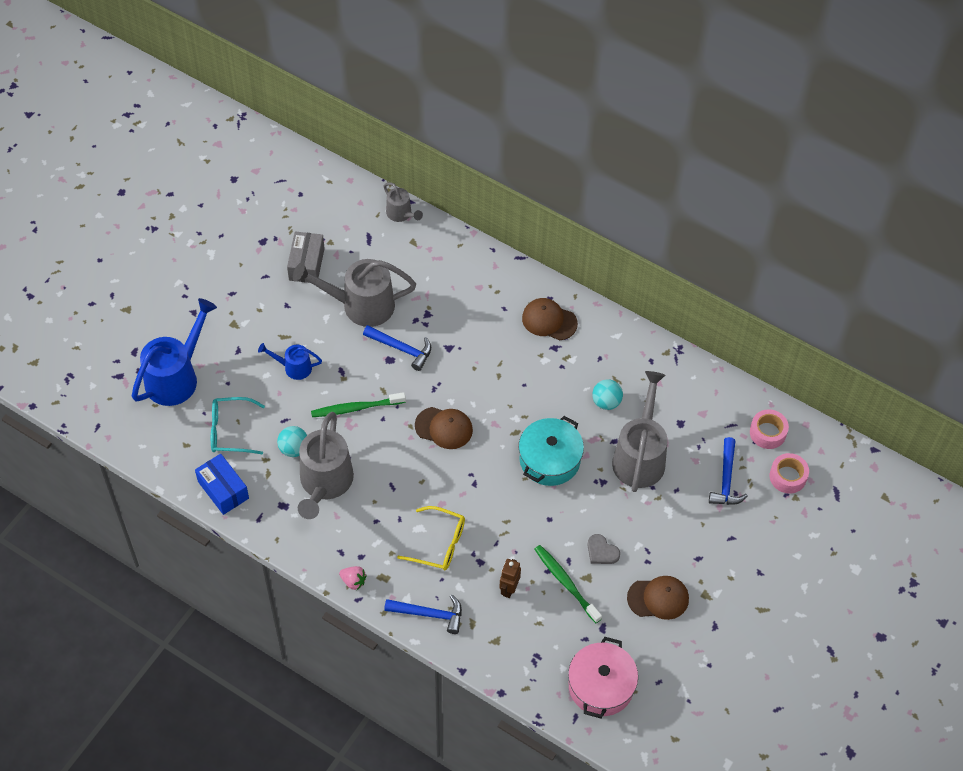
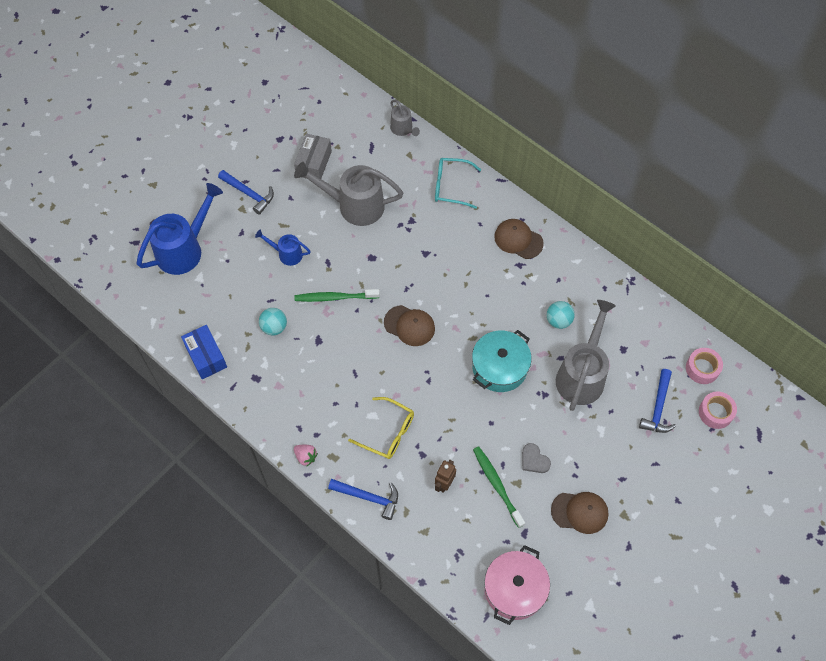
camera: 10 degrees right, 5 degrees up
turquoise glasses [211,397,265,455] -> turquoise glasses moved to [435,158,481,209]
grey watering can [298,412,354,519] -> none
blue hammer [363,325,431,371] -> blue hammer moved to [218,170,274,215]

